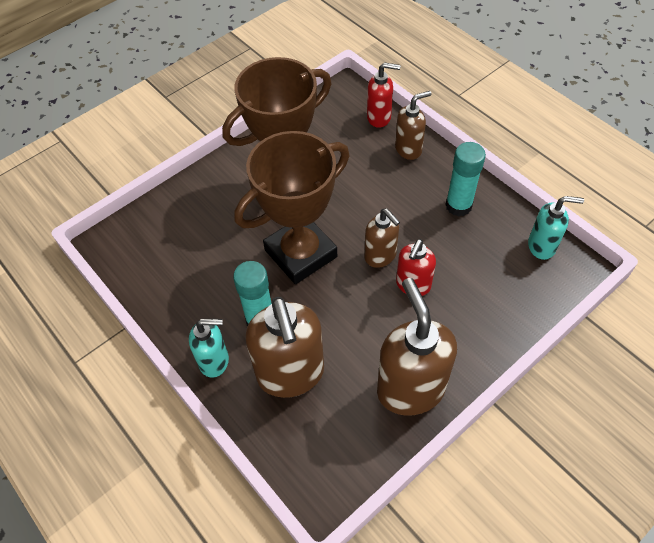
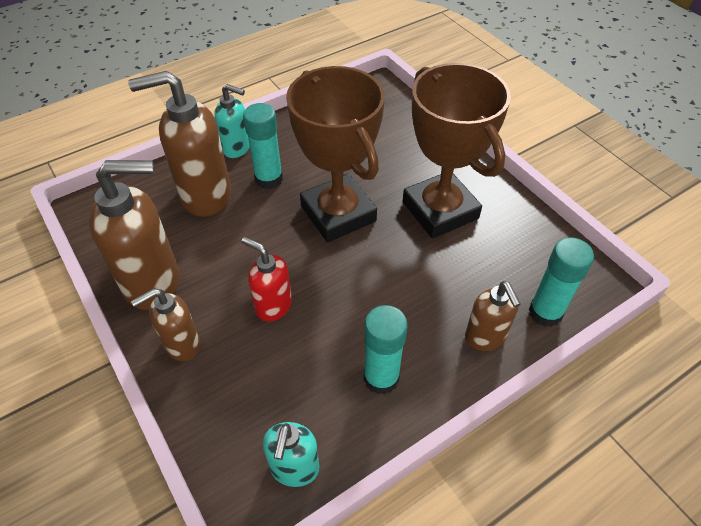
camera: 95 degrees right, 5 degrees down
turquoise soap dispenser [189,319,229,378] -> turquoise soap dispenser turned 75 degrees counterclockwise [214,84,250,158]
brown soap dispenser [364,208,400,268] -> brown soap dispenser moved to [131,288,200,361]
red soap dispenser [367,63,401,128] -> turquoise glue stick [529,237,594,327]

